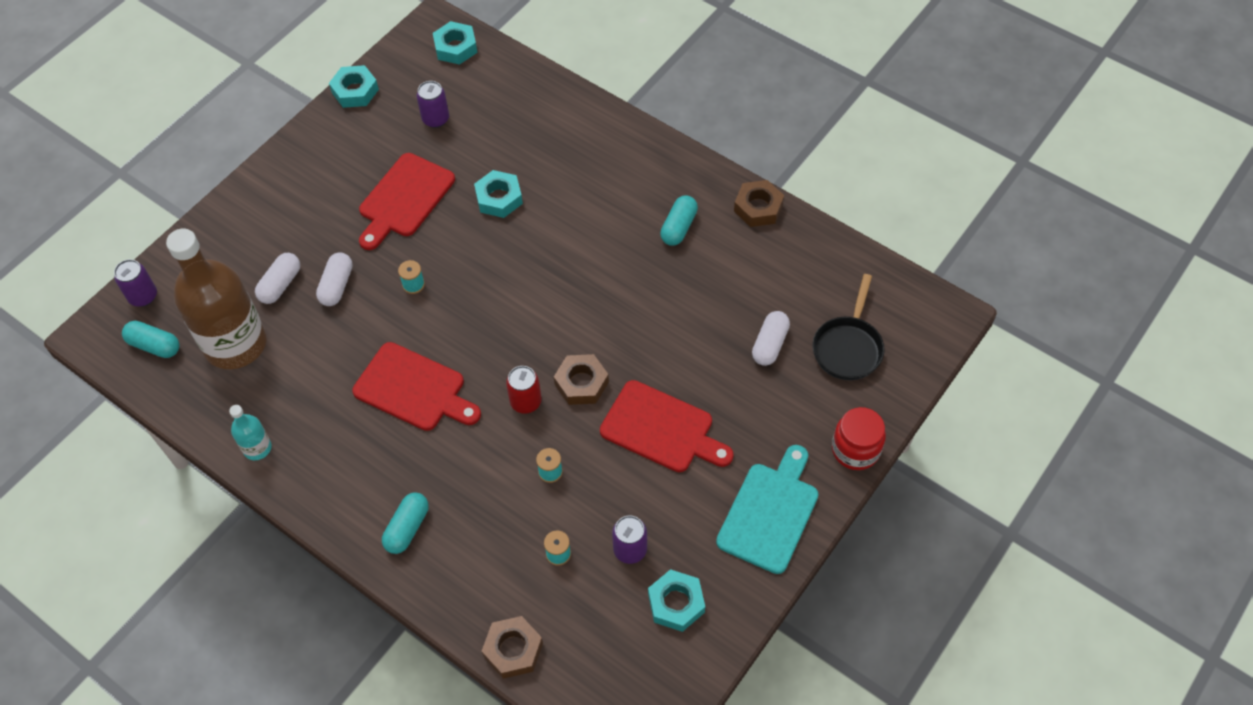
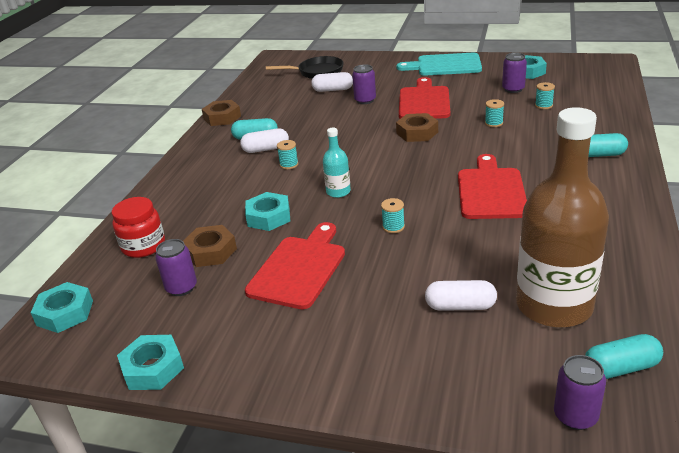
camera: 110 degrees left, 25 degrees down
turquoise capsule [122,321,180,358] -> turquoise capsule turned 75 degrees clockwise [585,334,663,379]
turquoise bottle [229,405,272,460] -> turquoise bottle moved to [323,128,351,198]
white capsule [316,252,353,306] -> white capsule moved to [240,128,289,153]
red cutting board [359,153,455,250] -> red cutting board turned 75 degrees counterclockwise [245,222,345,309]
brown nut [482,616,543,679] -> brown nut moved to [183,225,237,267]
red can [506,366,542,414] -> none
red jar [832,407,886,470] -> red jar moved to [112,197,165,258]
none -> turquoise spool [277,140,298,169]
none -> purple can [352,64,376,104]

